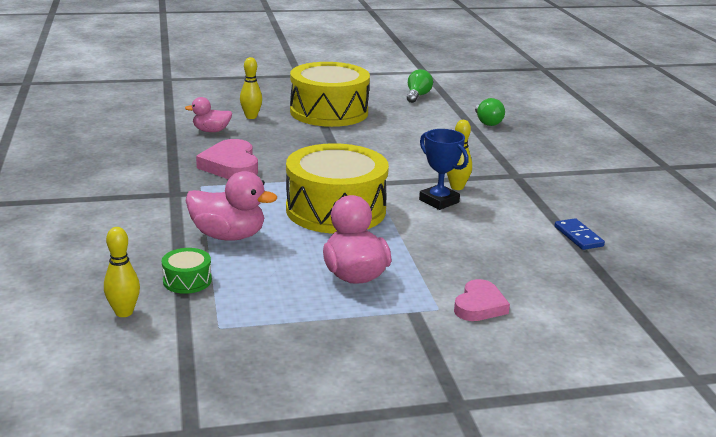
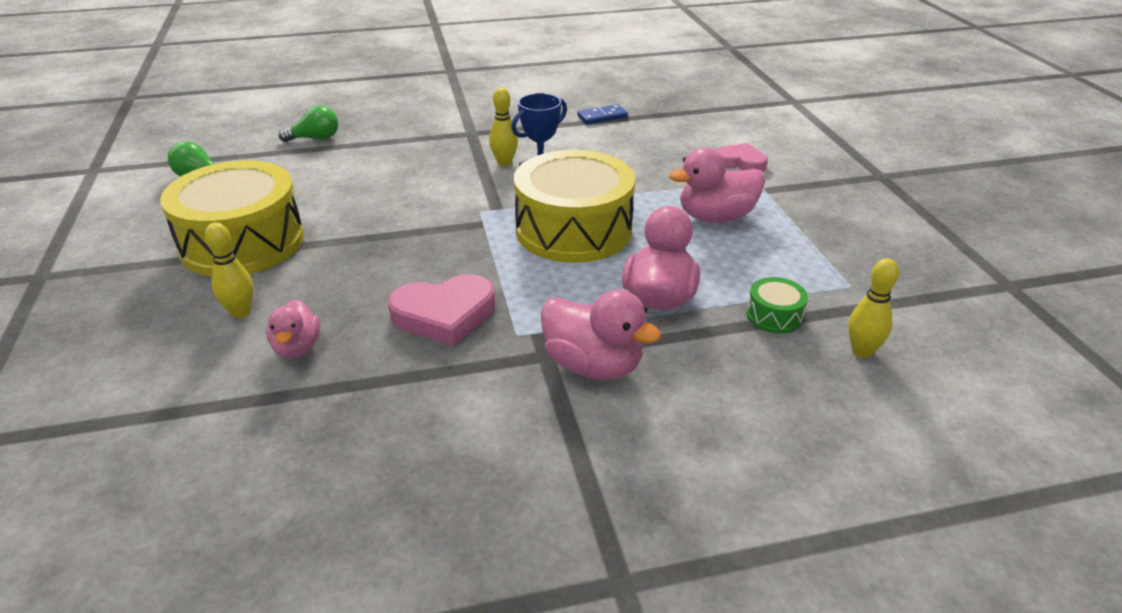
camera: 90 degrees left, 10 degrees up
none -> pink duck [541,289,662,380]

